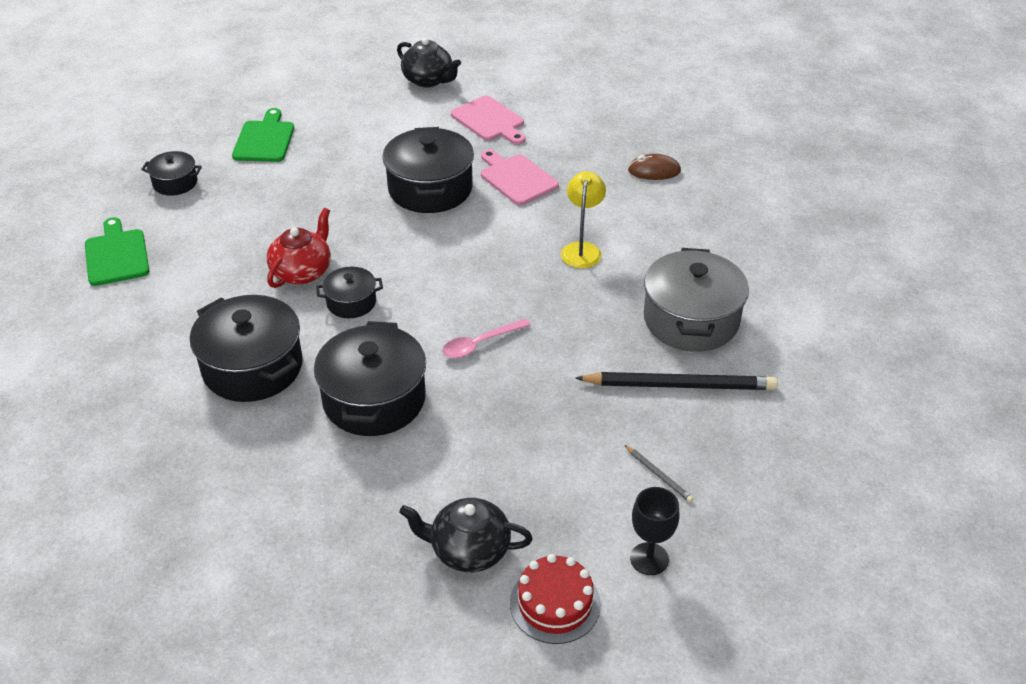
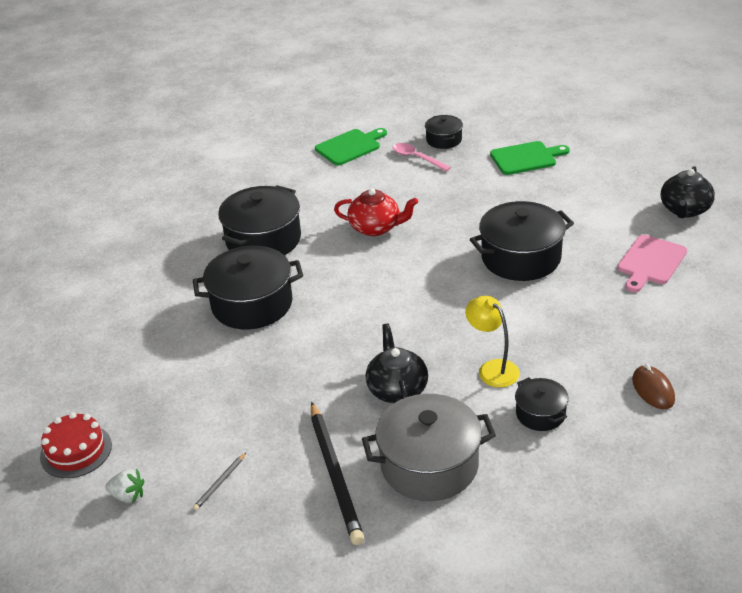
camera: 75 degrees right, 5 degrees down
black pot [316,267,383,318] -> black pot moved to [515,377,569,431]
black teapot [399,498,533,572] -> black teapot moved to [366,324,428,403]
pink spoon [442,319,531,358] -> pink spoon moved to [393,143,451,172]
pink cutting board [481,150,559,205] -> none
yellow lamp [561,171,606,268] -> yellow lamp turned 120 degrees counterclockwise [465,296,520,388]
black goblet [630,487,680,575] -> white strawberry [105,469,144,503]

